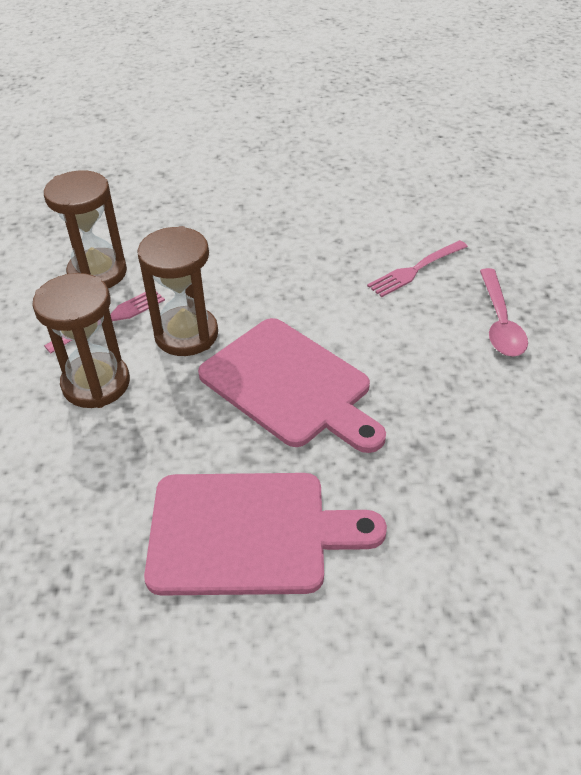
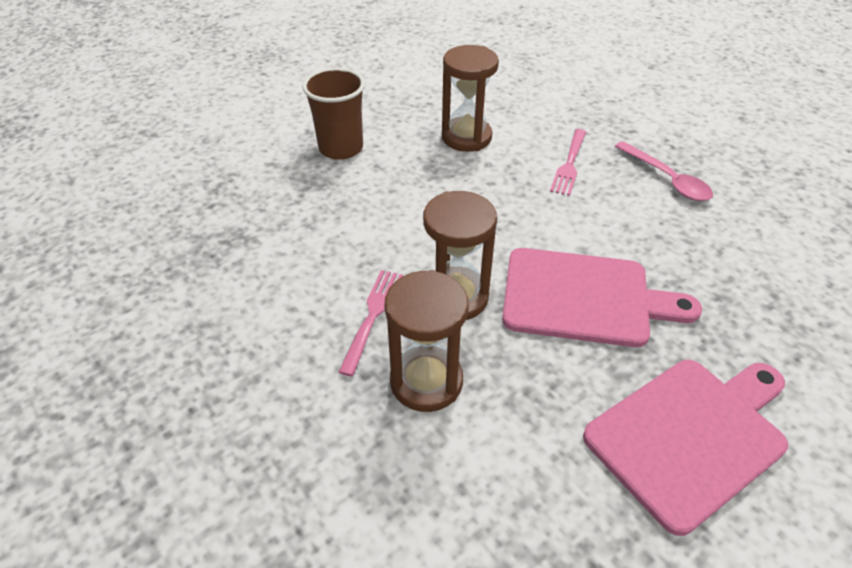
camera: 35 degrees left, 0 degrees up
brown hourglass [44,170,127,288] -> brown hourglass moved to [442,45,499,152]
none -> brown cup [302,68,365,160]

